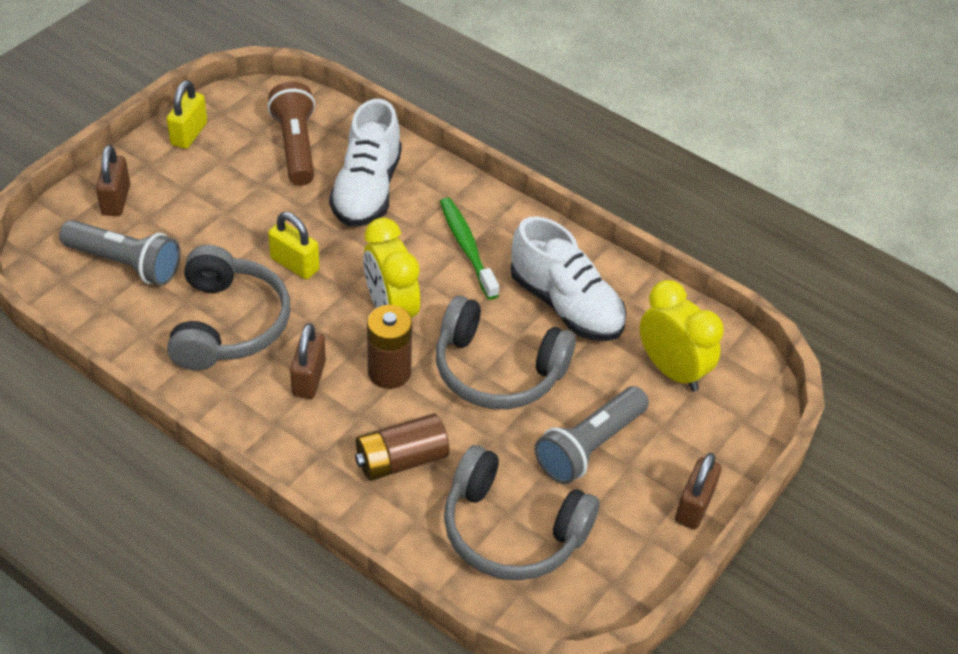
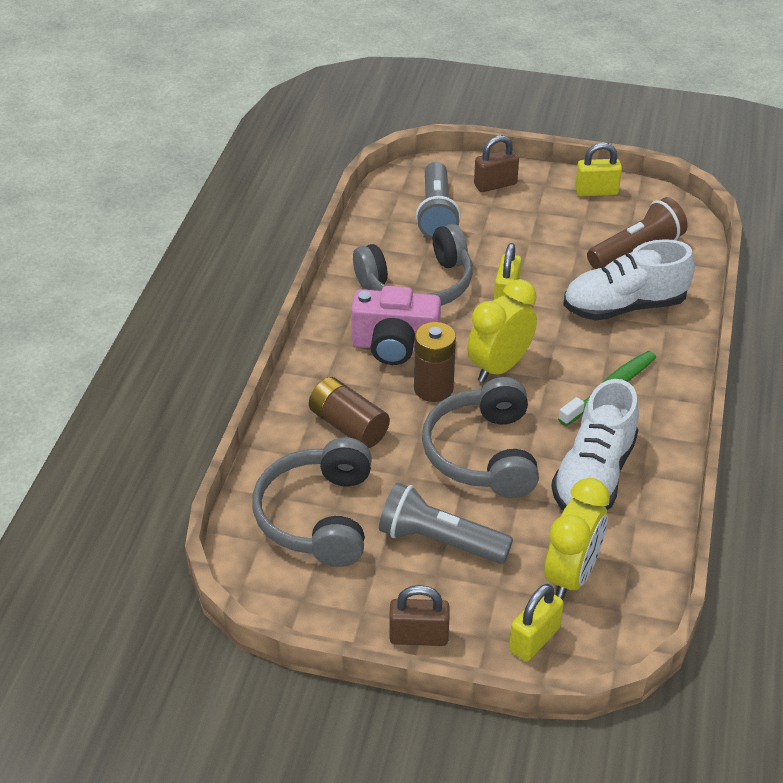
camera: 70 degrees right, 5 degrees down
brown padlock [290,323,326,399] -> pink camera [351,286,441,365]
none -> yellow padlock [509,584,564,661]

